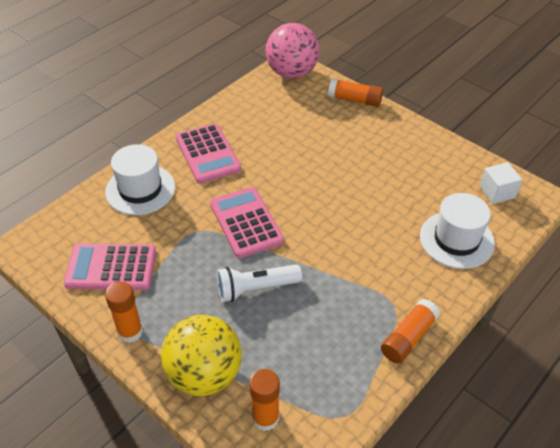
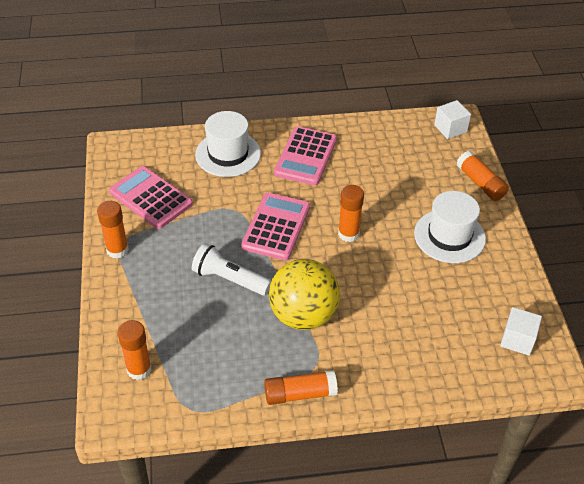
camera: 40 degrees right, 0 degrees up
yellow ball [161,315,242,396] -> yellow ball moved to [269,259,340,330]
pink ball [266,23,320,79] -> white cube [434,100,471,139]
white hat [420,193,495,269] -> white hat moved to [414,191,486,263]
none -> orange glue stick [338,185,364,242]

